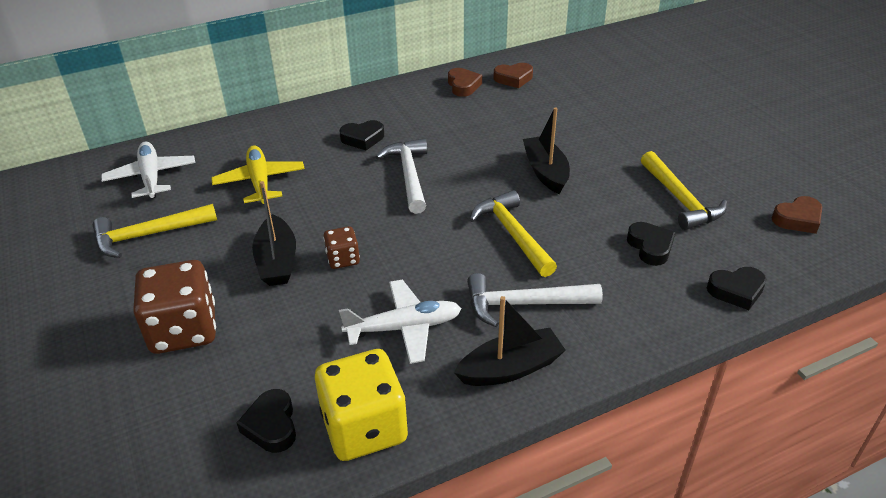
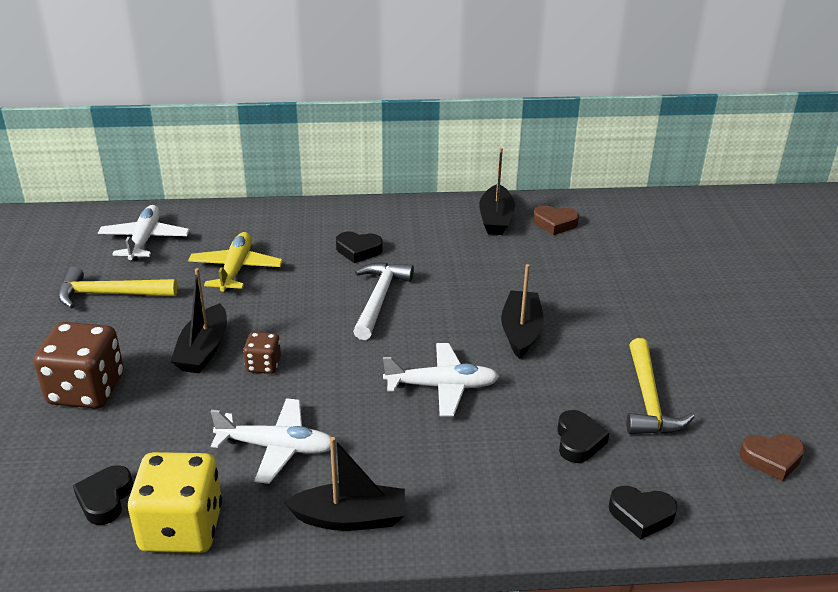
camera: 20 degrees right, 5 degrees down
brown heart [448,68,482,97] -> black boat [479,148,515,235]
white hammer [467,273,603,327] -> none
yellow hammer [470,190,557,277] -> white plane [383,343,499,416]

